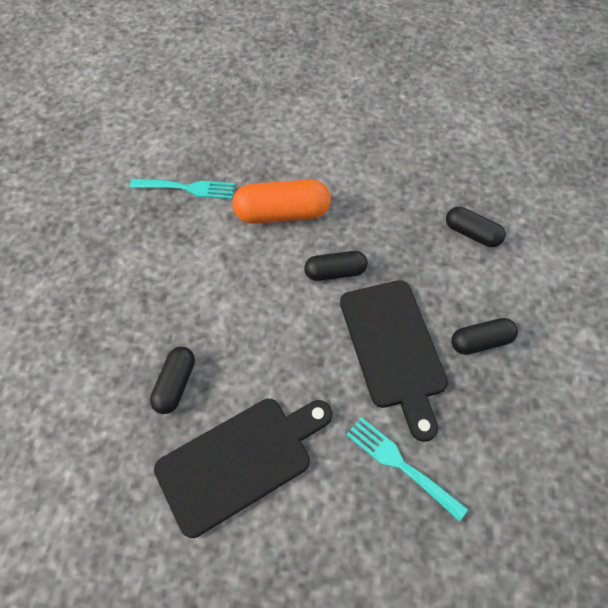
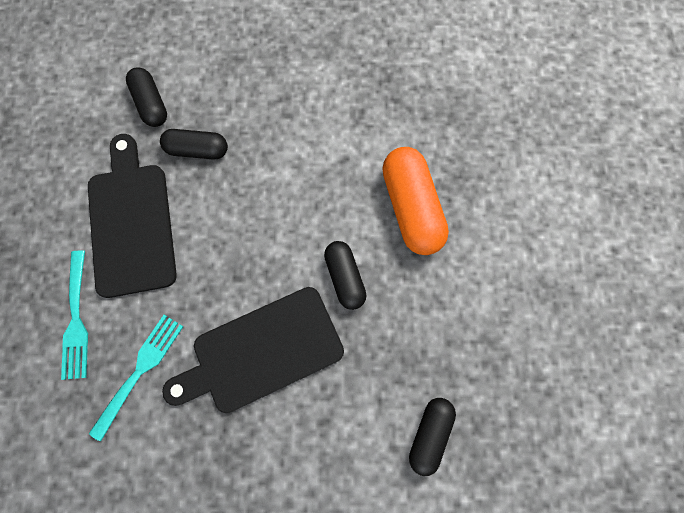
camera: 80 degrees right, 15 degrees up
turquoise fork [130,179,235,199] -> turquoise fork moved to [61,250,88,380]
black cutting board [154,399,332,538] -> black cutting board turned 150 degrees counterclockwise [88,134,177,298]
black capsule [451,318,518,355] -> black capsule moved to [126,67,167,127]

